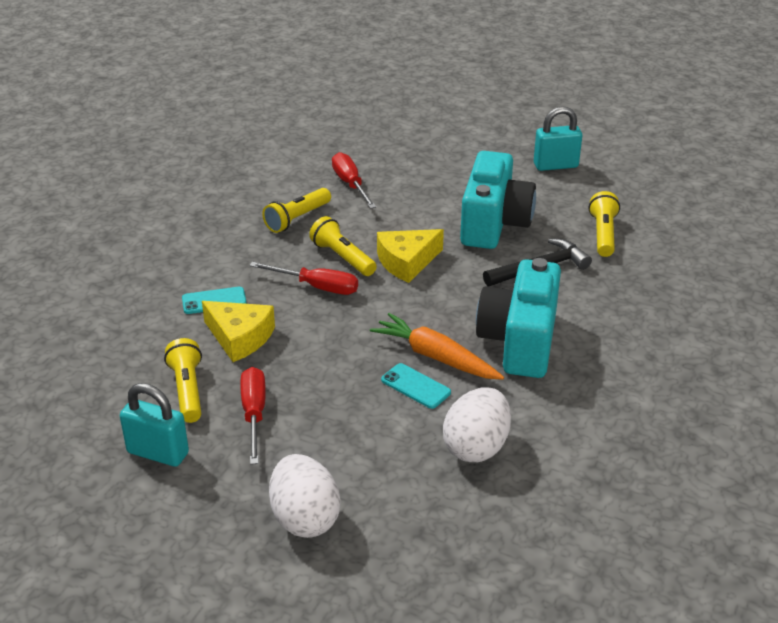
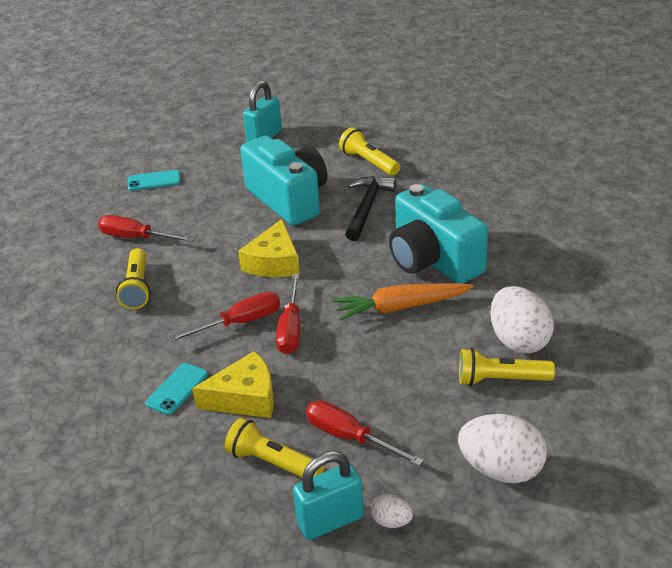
camera: 45 degrees left, 0 degrees up
yellow flashlight [309,216,377,276] -> yellow flashlight moved to [459,348,555,386]
turquoise phone [381,363,451,409] -> turquoise phone moved to [128,170,180,191]
none -> red screwdriver [276,273,300,354]
none -> white egg [371,494,413,528]

